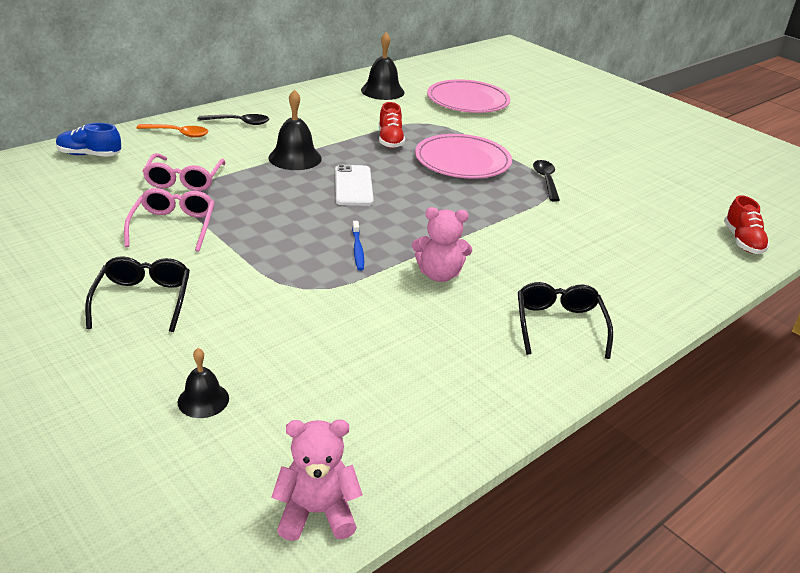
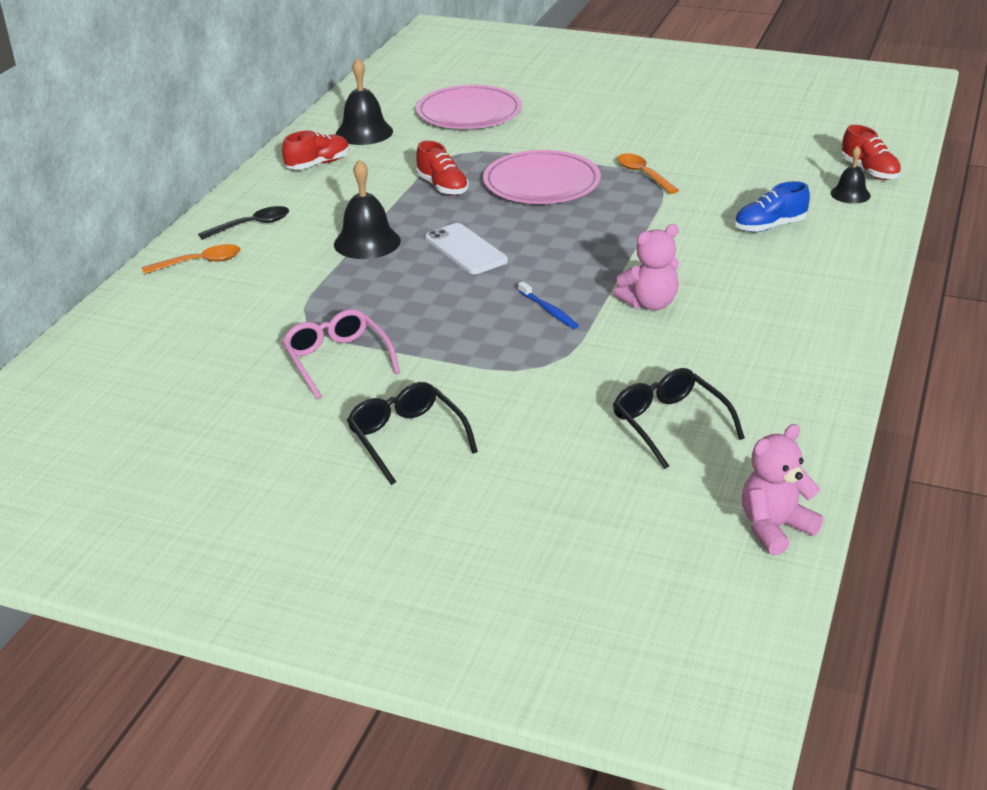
camera: 25 degrees left, 0 degrees up
blue shoe [56,123,121,157] -> blue shoe moved to [734,181,810,232]
pink glasses [143,153,226,191] -> none
black bell [178,348,229,418] -> black bell moved to [831,146,871,204]
black glasses [518,282,613,359] -> black glasses moved to [613,368,745,469]
black spoon [533,160,560,202] -> orange spoon [617,153,679,194]
none -> red shoe [282,130,350,170]

